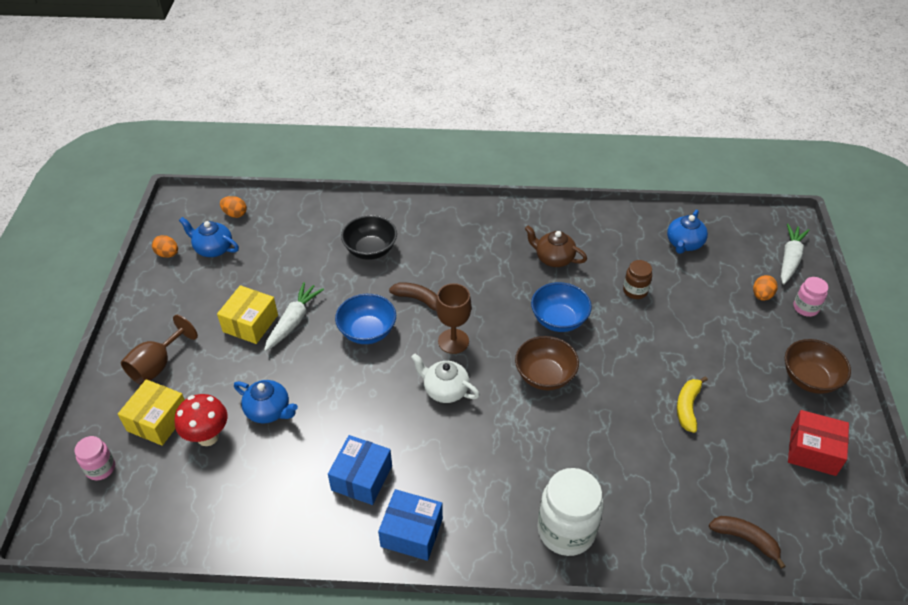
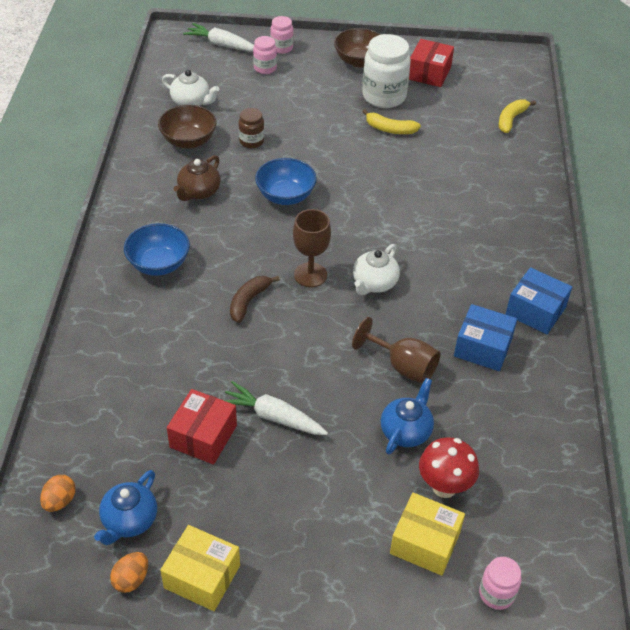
camera: 90 degrees left, 0 degrees up
brown goblet [121,315,198,385] -> brown goblet moved to [352,317,440,383]
yellow box [217,285,278,344] -> yellow box moved to [160,525,240,611]
blue bowl [335,294,396,344] -> blue bowl moved to [124,223,190,276]
black bowl [341,215,397,260] -> none
blue box [378,489,443,561] -> blue box turned 75 degrees counterclockwise [506,267,572,334]
brown bowl [515,336,579,390] -> brown bowl moved to [158,105,216,148]
white jar [537,468,604,556] -> white jar moved to [362,34,411,108]
blue teapot [667,210,708,254] -> white teapot [162,70,219,106]
brown banana [709,516,785,569] -> yellow banana [499,99,536,133]
orange egg [753,275,778,301] -> pink jar [253,36,277,74]
none -> red box [167,389,237,464]

